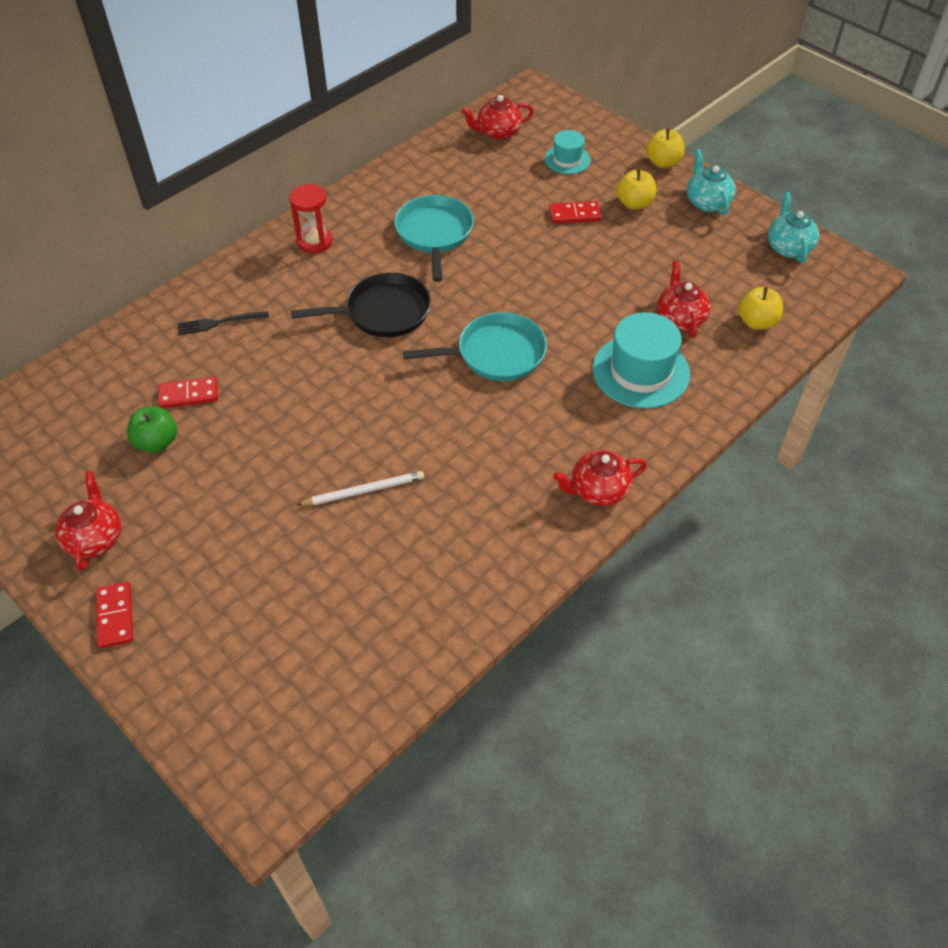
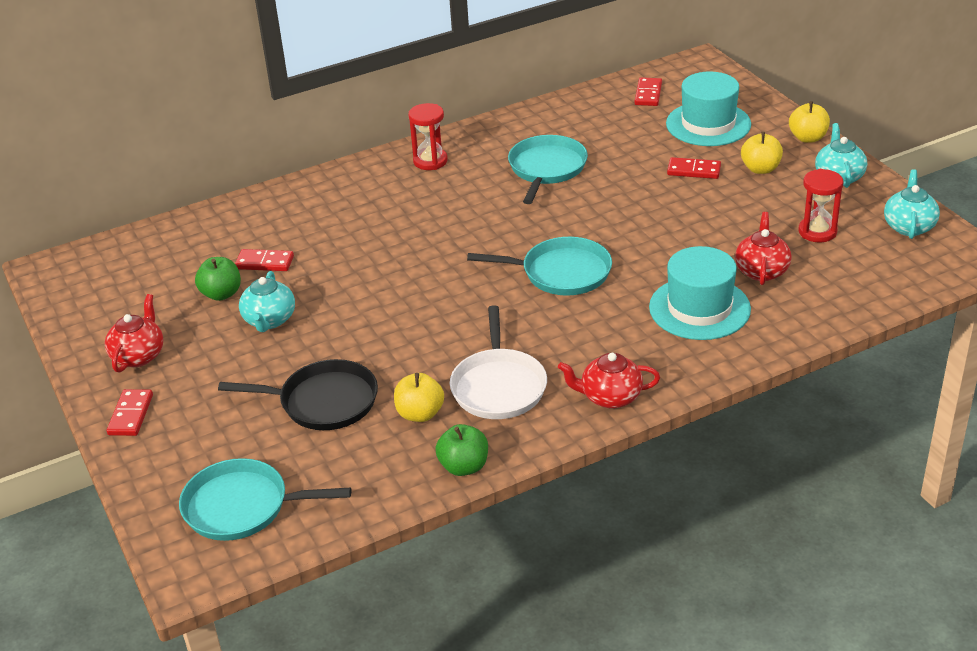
camera: 20 degrees right, 15 degrees down
black fork [178,311,269,335] -> none
black pan [291,273,431,337] -> black pan moved to [218,359,378,430]
white pencil [297,471,424,506] -> none
red teapot [461,95,534,140] -> red domino [635,77,662,106]
turquoise hat [545,130,591,174] -> turquoise hat [666,71,751,146], size x1.77
yellow apple [738,287,783,330] -> yellow apple moved to [394,373,444,422]
none -> turquoise pan [179,458,351,541]
none -> turquoise teapot [239,271,295,332]
none -> green apple [435,424,488,476]
none -> white pan [450,305,547,419]
none -> red hourglass [799,169,844,242]

